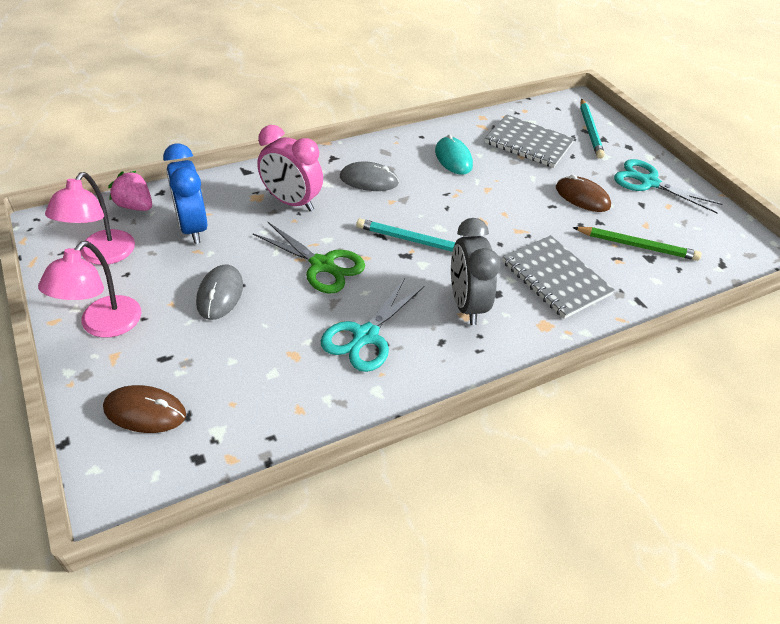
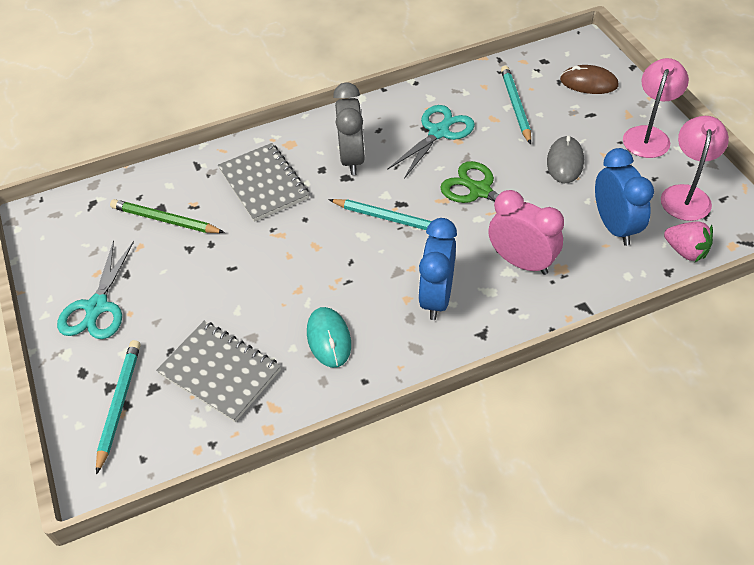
camera: 170 degrees left, 5 degrees up
grey mouse [340,162,399,191] -> blue clock [418,218,457,320]
brown mouse [556,175,611,212] -> none
turquoise scissors [614,159,722,213] -> turquoise scissors turned 60 degrees clockwise [57,240,134,339]
none -> turquoise pencil [501,66,531,144]

